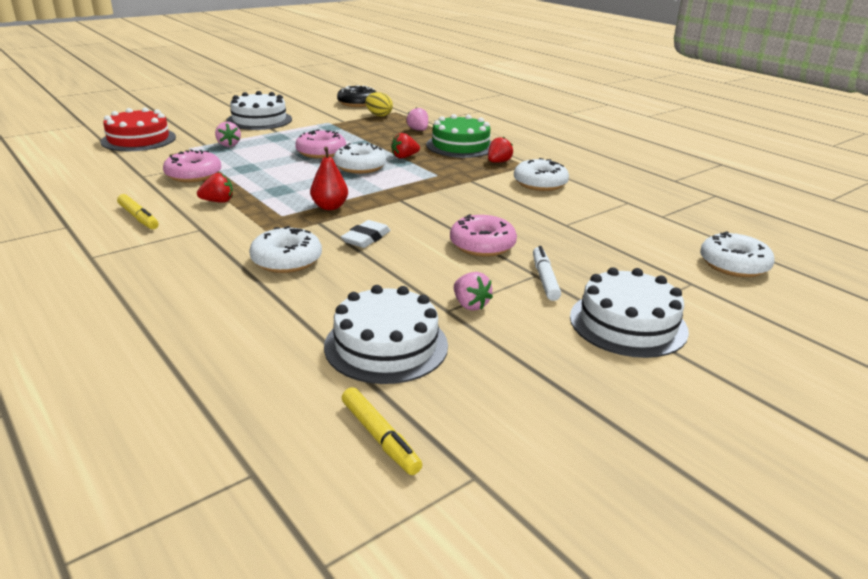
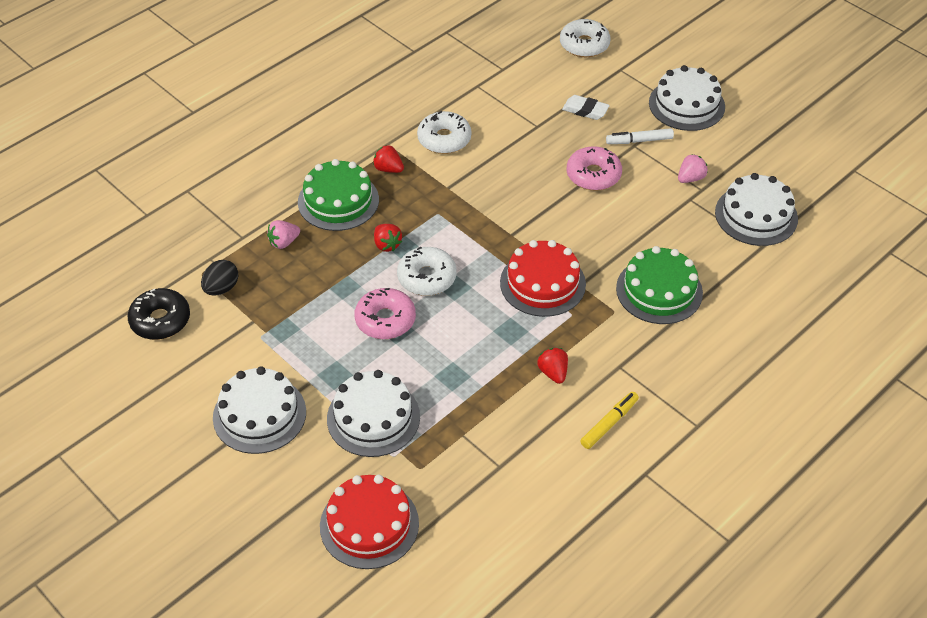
camera: 95 degrees left, 20 degrees up
pink donut [163,149,221,182] -> none
pink strawberry [215,122,241,147] -> white cake [327,370,420,457]
white donut [249,226,322,273] -> green cake [616,246,703,324]
red pear [310,147,348,210] -> red cake [500,240,586,317]
white eraser [341,220,391,248] -> white eraser moved to [562,95,610,120]
yellow marker [342,387,422,475] -> none
yellow egg [365,92,393,117] -> black egg [201,260,238,296]

